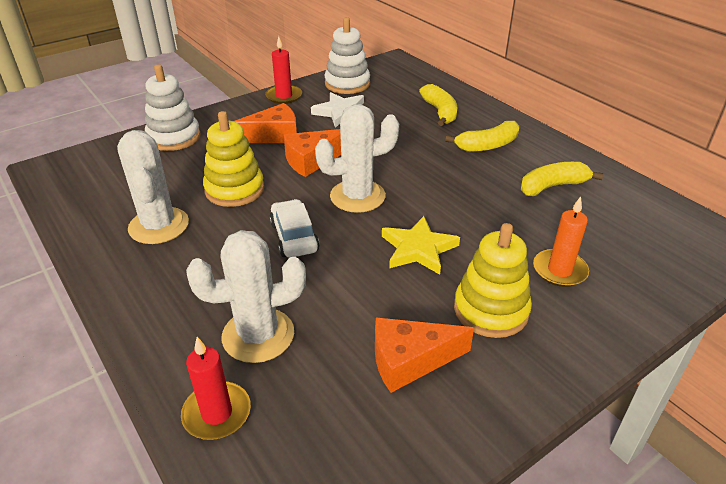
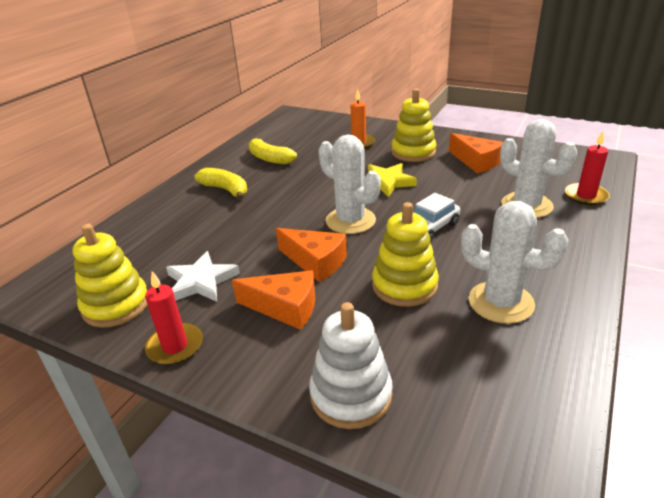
camera: 115 degrees left, 5 degrees down
white cactus [117,130,189,244] -> white cactus turned 75 degrees clockwise [461,201,568,324]
orange cheese [234,103,297,143] -> orange cheese turned 150 degrees clockwise [232,270,315,330]
white stacking toy [325,17,370,94] -> yellow stacking toy [73,224,148,328]
yellow banana [419,84,457,126] -> none

